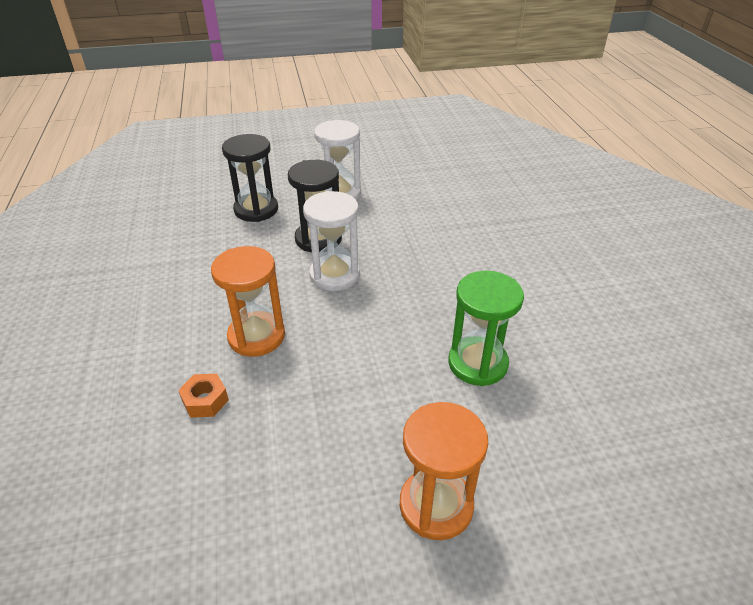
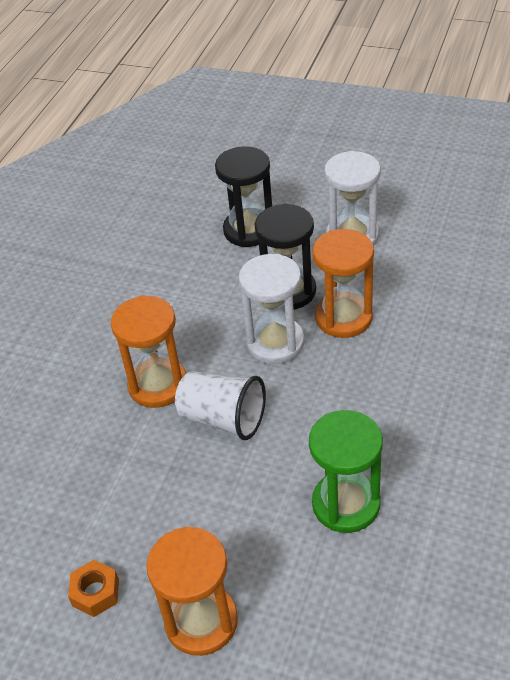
camera: 35 degrees right, 5 degrees up
orange nut [178,374,229,418] -> orange nut moved to [68,560,119,617]
none -> white cup [175,371,266,440]
none -> orange hourglass [313,229,374,338]

